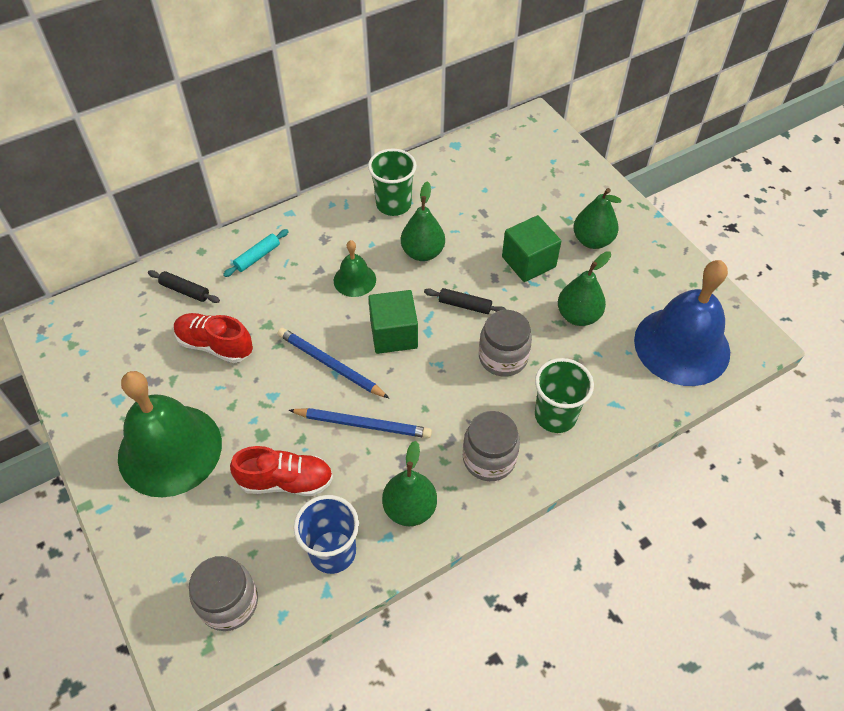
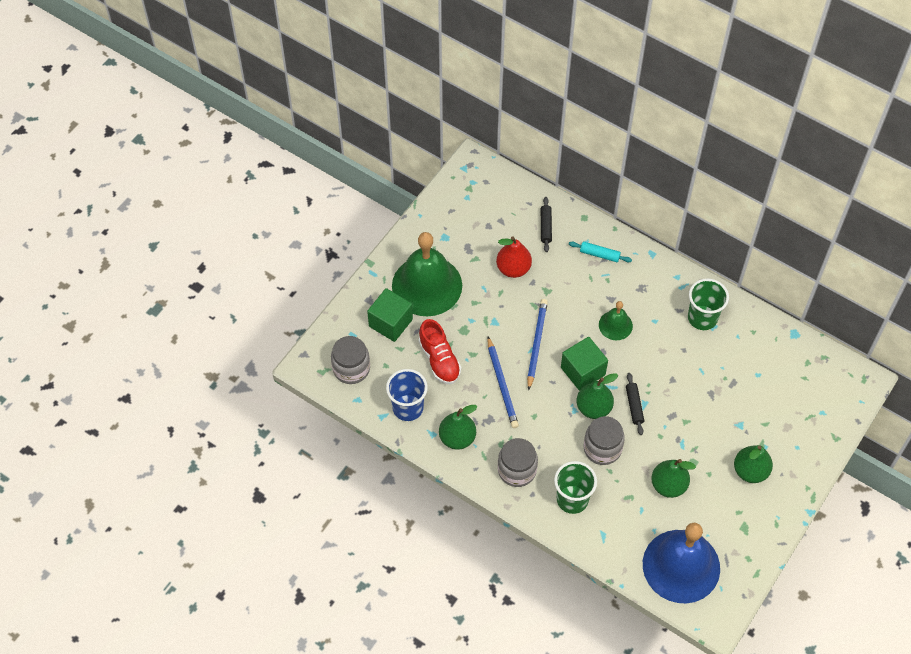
camera: 65 degrees right, 5 degrees up
red shoe [174,313,253,363] -> red pear [496,236,532,278]
green pear [401,181,445,261] -> green pear moved to [577,373,618,419]
green cube [502,215,561,282] -> green cube moved to [367,288,413,342]

